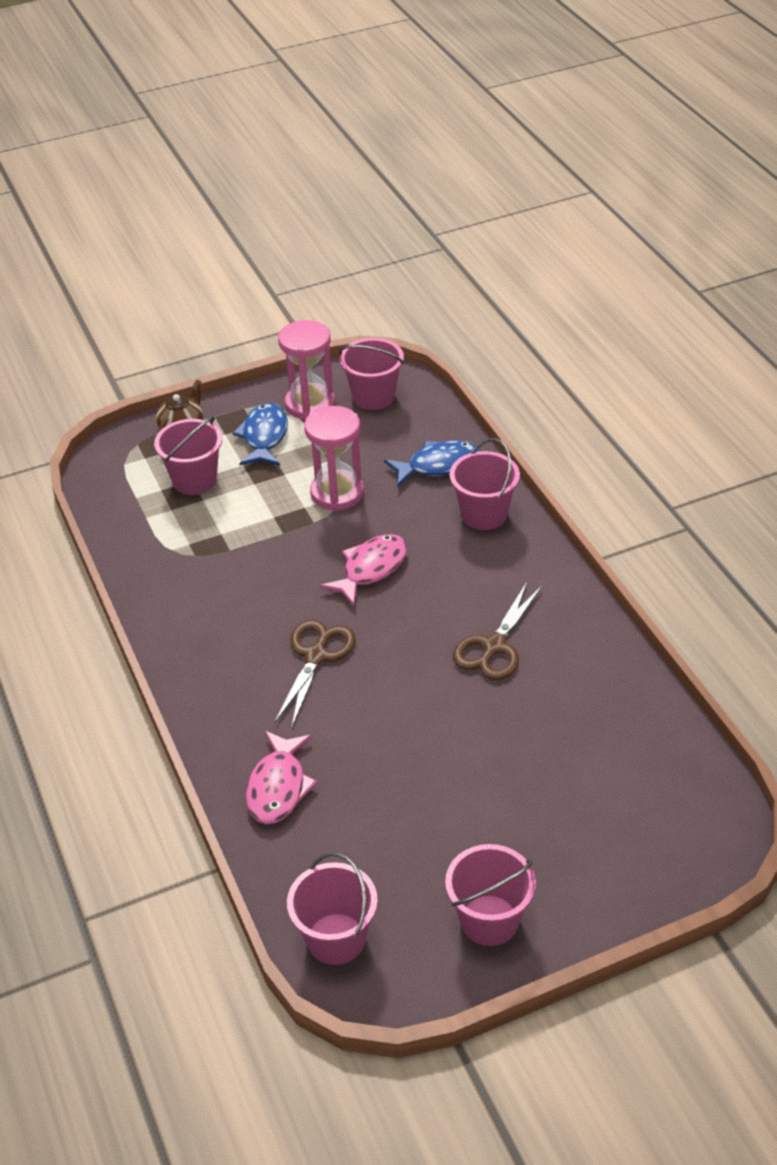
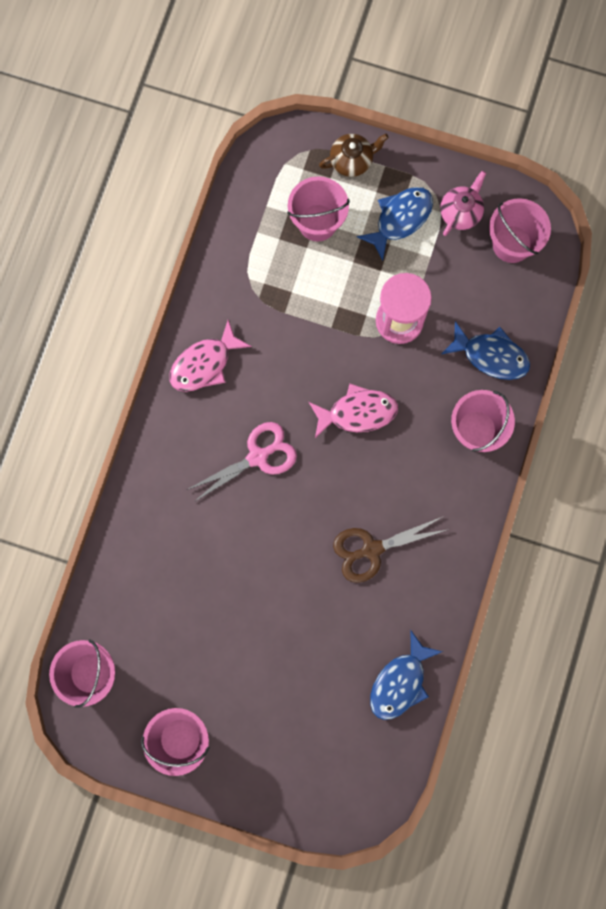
camera: 40 degrees right, 35 degrees up
pink fish [246,731,317,824] -> pink fish moved to [169,320,252,392]
brown scissors [274,620,355,729] -> pink scissors [187,422,297,502]
pink hourglass [278,320,335,420] -> pink teapot [440,171,486,236]
none -> blue fish [370,631,443,720]

